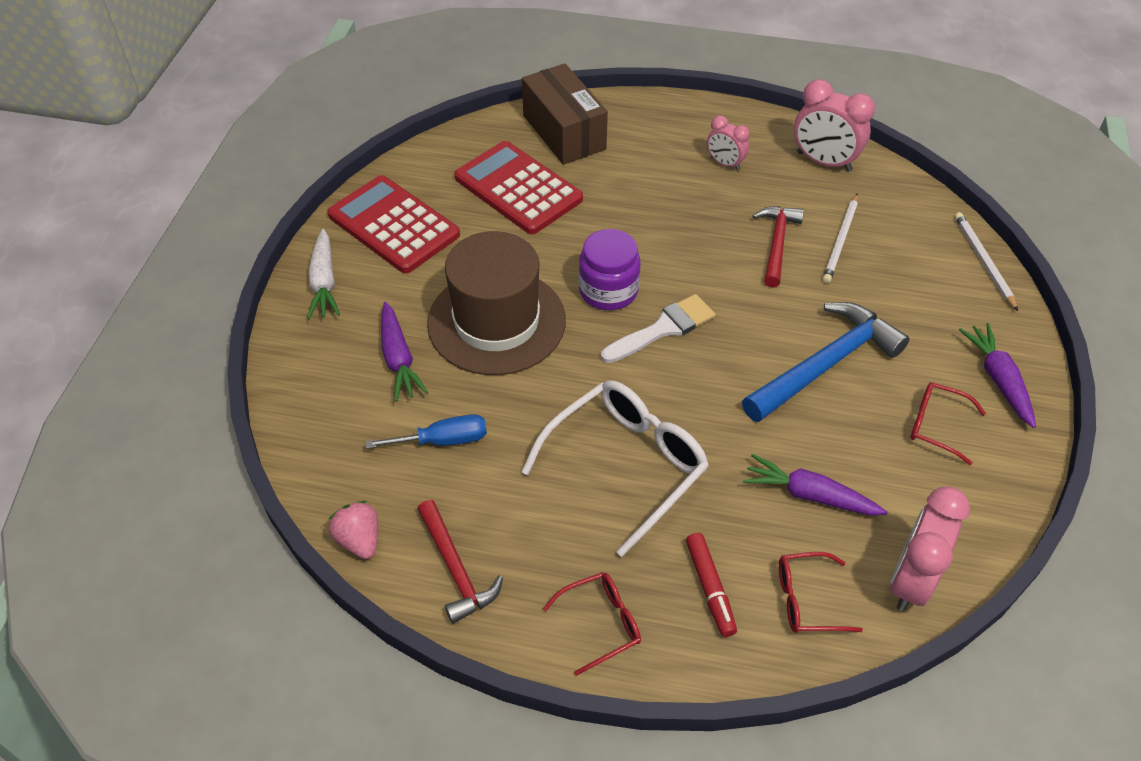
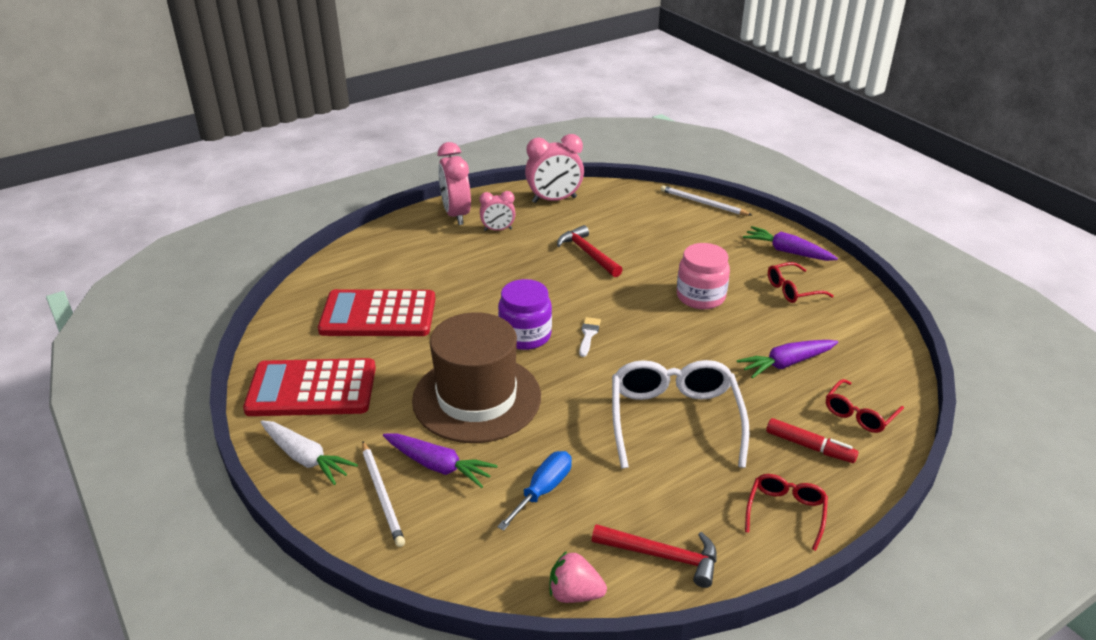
camera: 45 degrees left, 15 degrees down
brown box [522,64,608,165] -> none
white brush [601,294,715,363] -> white brush [579,317,601,357], size x0.56
blue hammer [742,302,909,422] -> pink jar [677,243,730,309]
white pencil [822,193,858,283] -> white pencil moved to [362,441,405,547]
pink clock [890,487,970,611] -> pink clock moved to [438,142,471,225]

